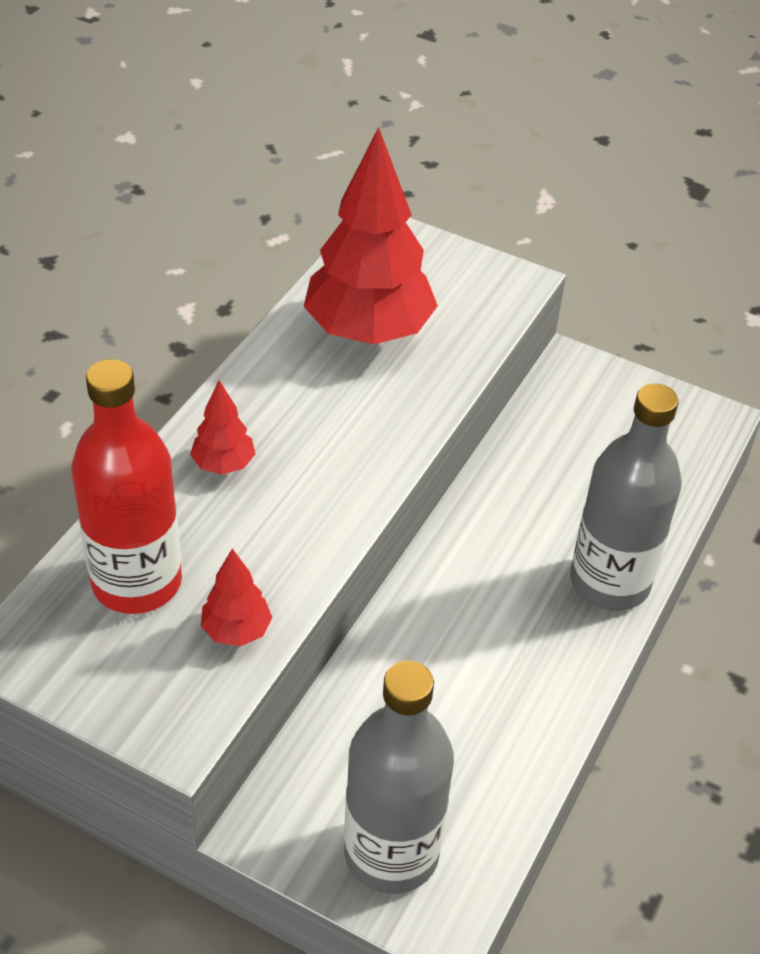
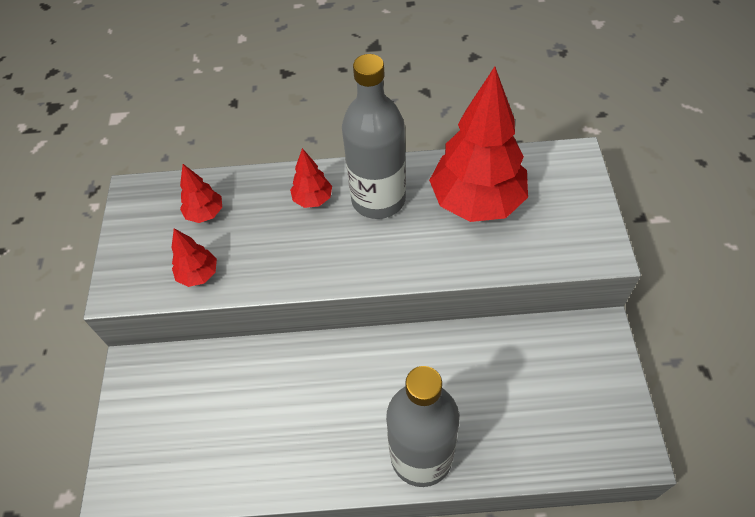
camera: 65 degrees right, 10 degrees up
red bottle [71,359,182,614] -> red tree [180,164,222,223]
grey bottle [344,661,454,894] -> grey bottle moved to [342,54,406,219]

